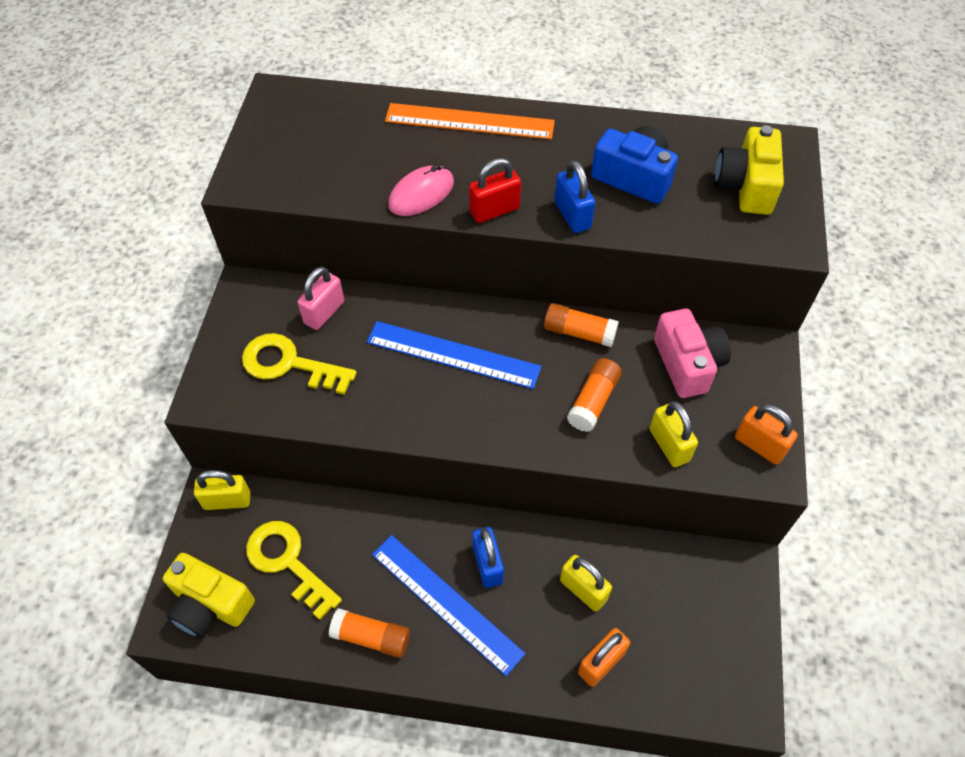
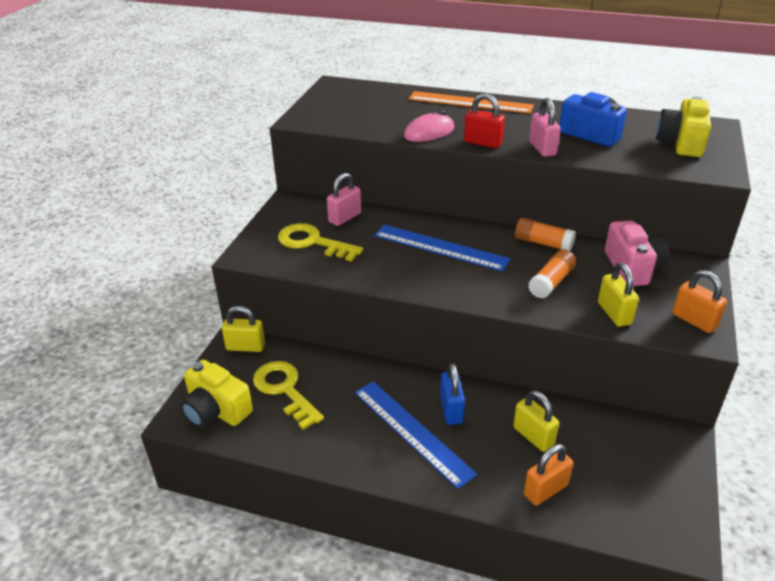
camera: 10 degrees right, 20 degrees down
orange glue stick [329,609,410,658] -> none
red padlock [469,158,521,223] -> red padlock turned 45 degrees clockwise [464,93,505,148]
blue padlock [554,160,595,233] -> pink padlock [529,98,561,157]

